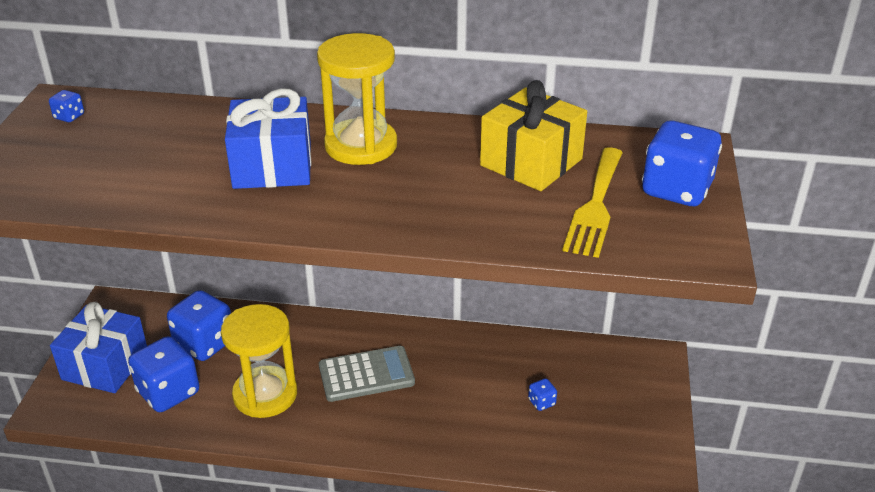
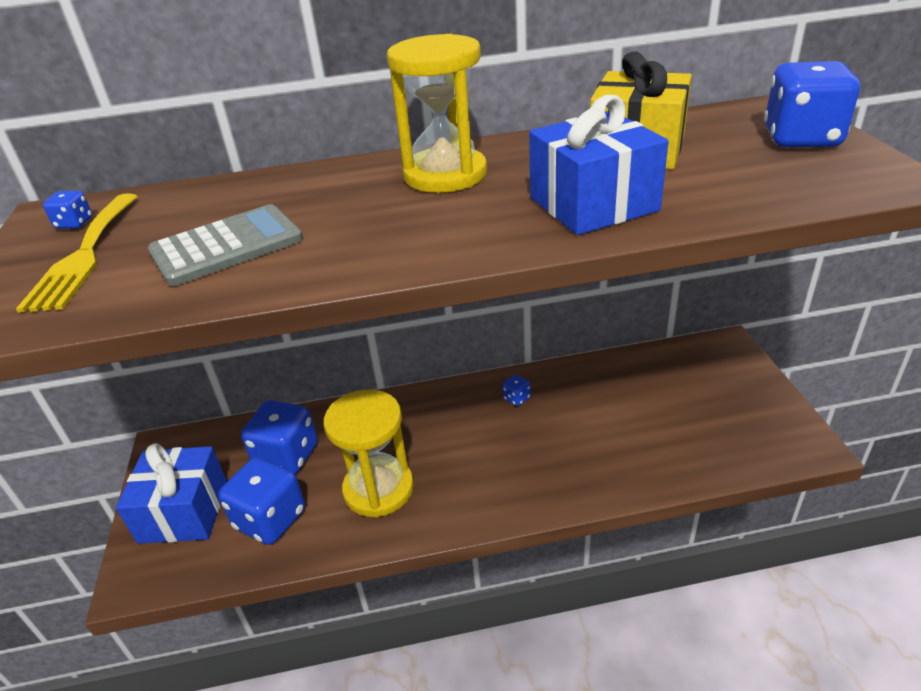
camera: 15 degrees left, 0 degrees up
blue gift [225,88,311,189] -> blue gift moved to [529,95,669,235]
grey calculator [319,346,415,402] -> grey calculator moved to [148,204,303,286]
blue dice [528,378,557,411] -> blue dice moved to [502,375,531,406]
yellow fork [562,147,623,258] -> yellow fork moved to [16,193,138,313]

